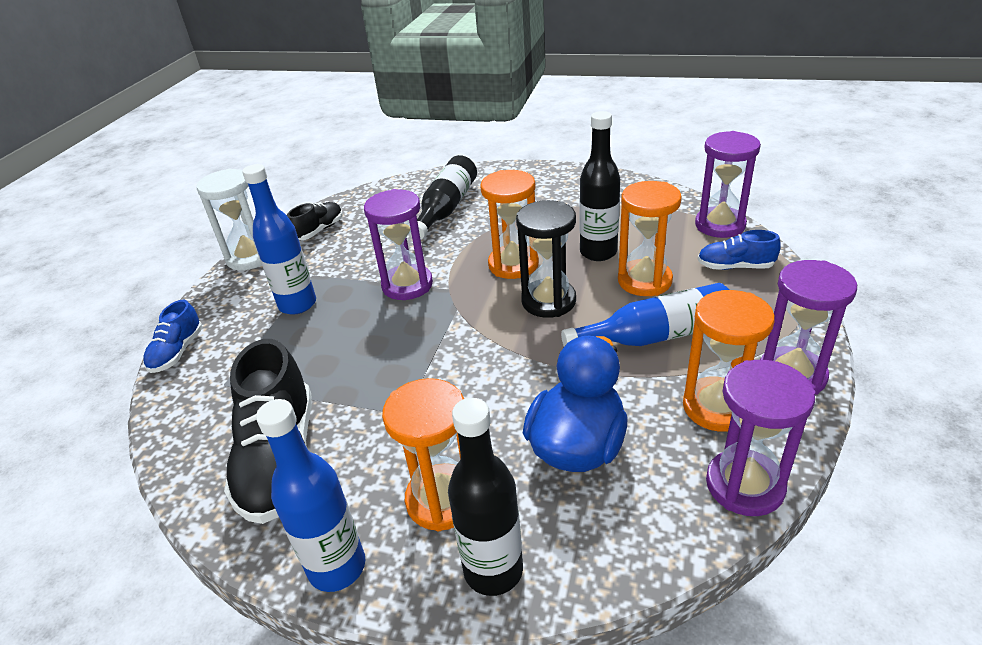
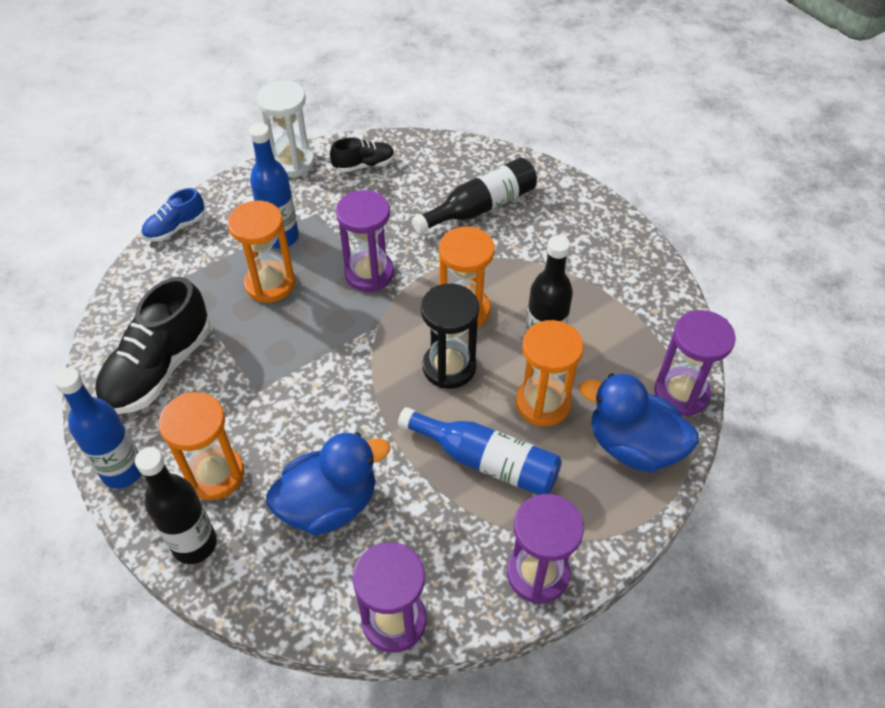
camera: 35 degrees right, 15 degrees up
orange hourglass [683,290,775,432] -> orange hourglass moved to [228,201,295,303]
blue shoe [697,230,781,270] -> blue duck [579,373,699,472]

